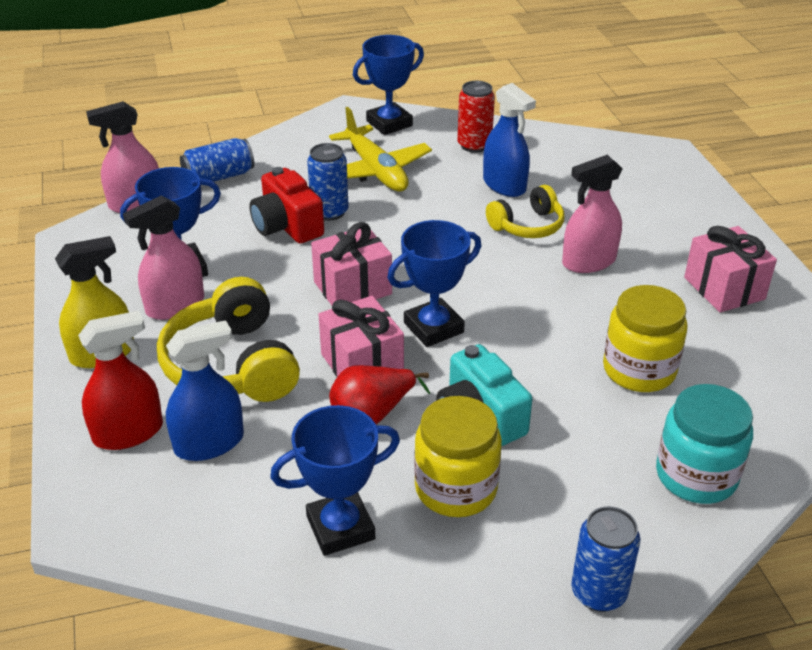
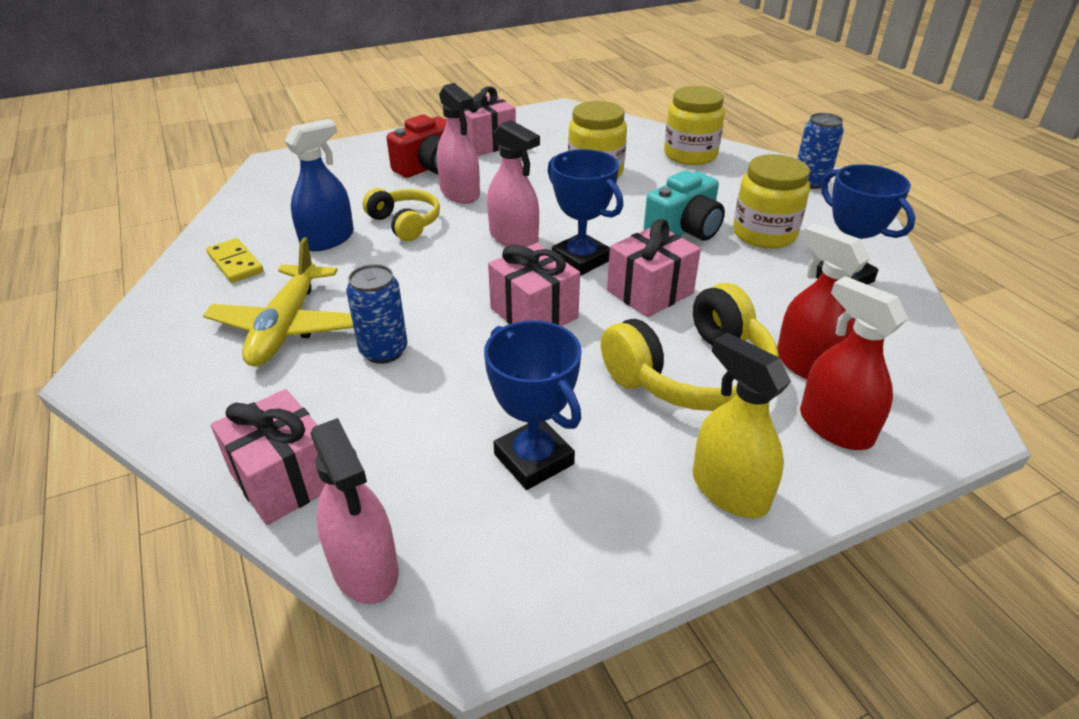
camera: 100 degrees left, 0 degrees up
pink spray bottle [123,196,204,320] -> pink spray bottle moved to [487,120,540,247]
blue spray bottle [166,320,244,461] -> red spray bottle [777,223,870,380]
blue can [180,138,254,182] -> pink gift [211,389,326,525]
red camera [249,167,324,244] -> red camera moved to [387,115,446,178]
yellow plane [329,107,432,192] -> yellow plane turned 135 degrees clockwise [203,237,354,367]
red pear [329,365,431,425] -> none
blue trophy [353,35,424,135] -> none
red can [457,81,495,153] -> yellow domino [206,238,263,283]
turquoise jar [656,384,753,504] -> yellow jar [664,86,725,165]

